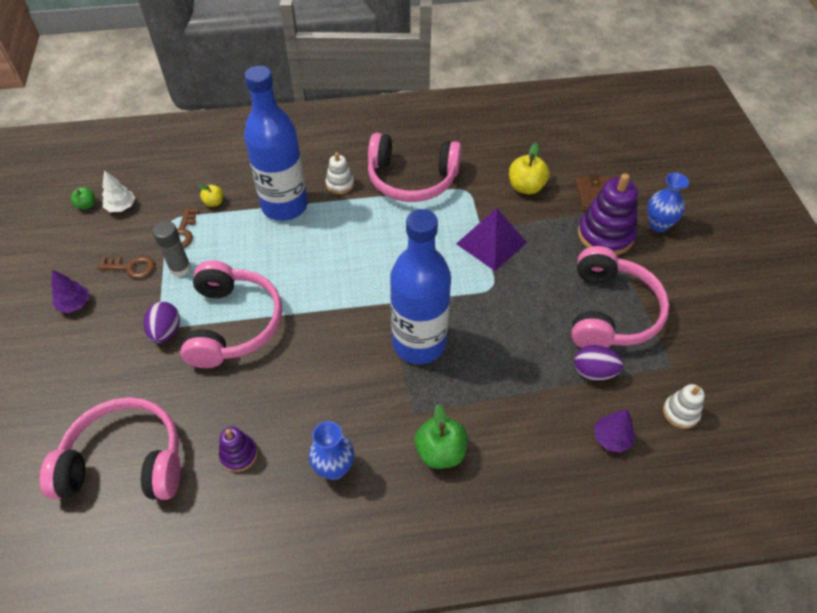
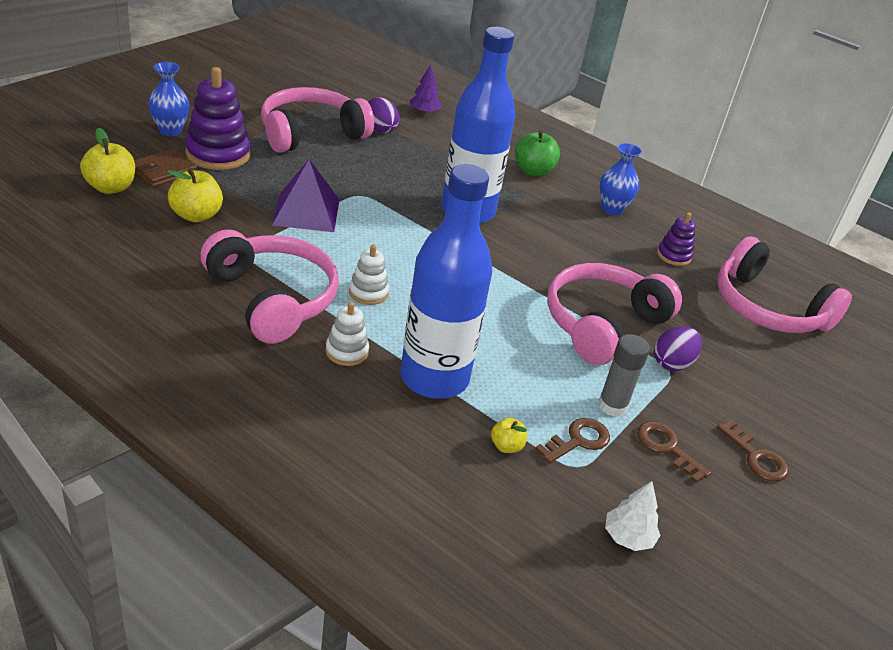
camera: 140 degrees left, 15 degrees down
purple tree [51,270,89,313] -> brown key [717,420,789,482]
green apple [71,187,95,210] -> none
white stacking toy [663,384,705,429] -> white stacking toy moved to [349,244,389,305]
none -> yellow apple [80,127,135,194]

